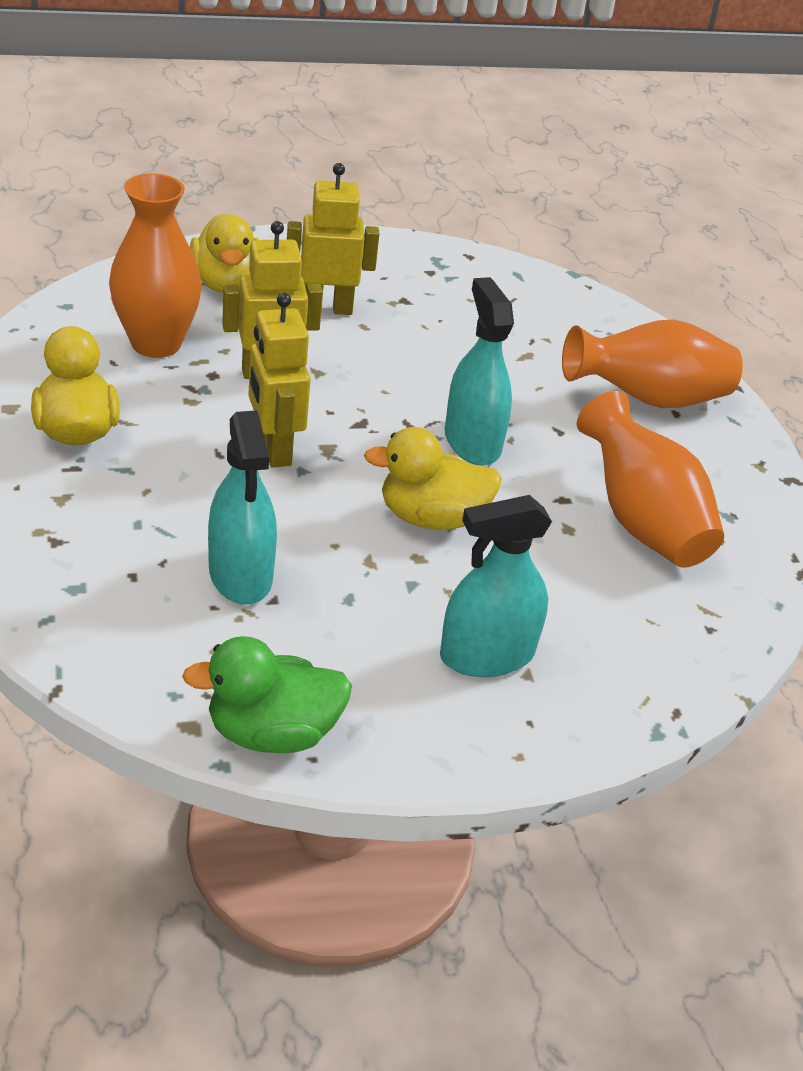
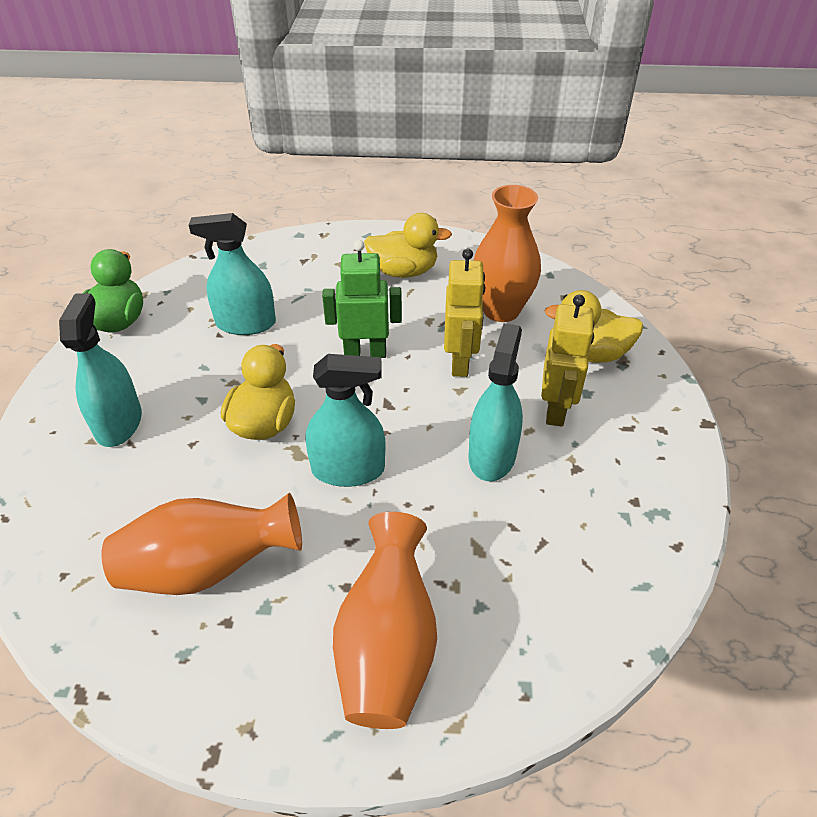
camera: 110 degrees right, 5 degrees up
yellow robot [248,293,311,468] -> green robot [322,240,402,358]
none -> turquoise spray bottle [469,323,523,481]

